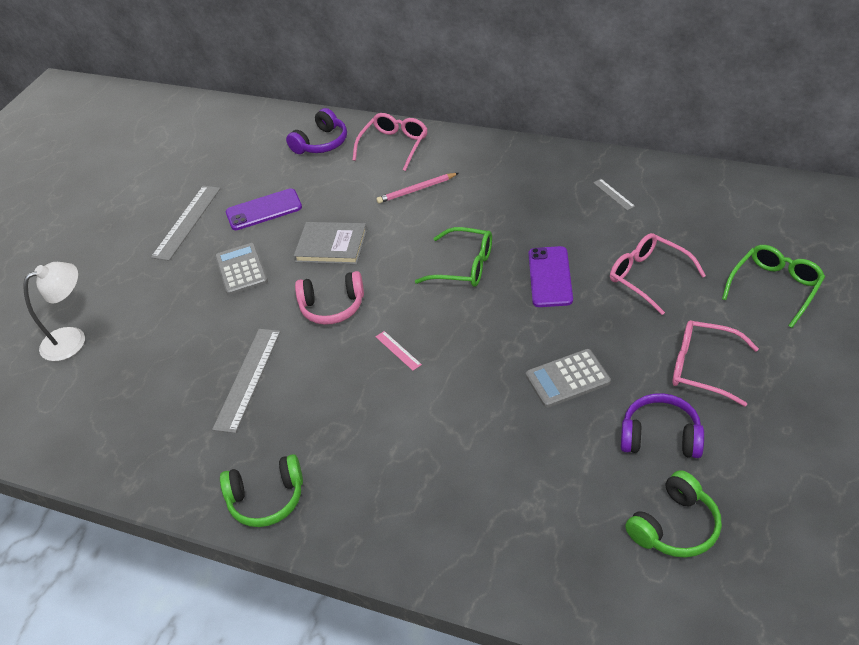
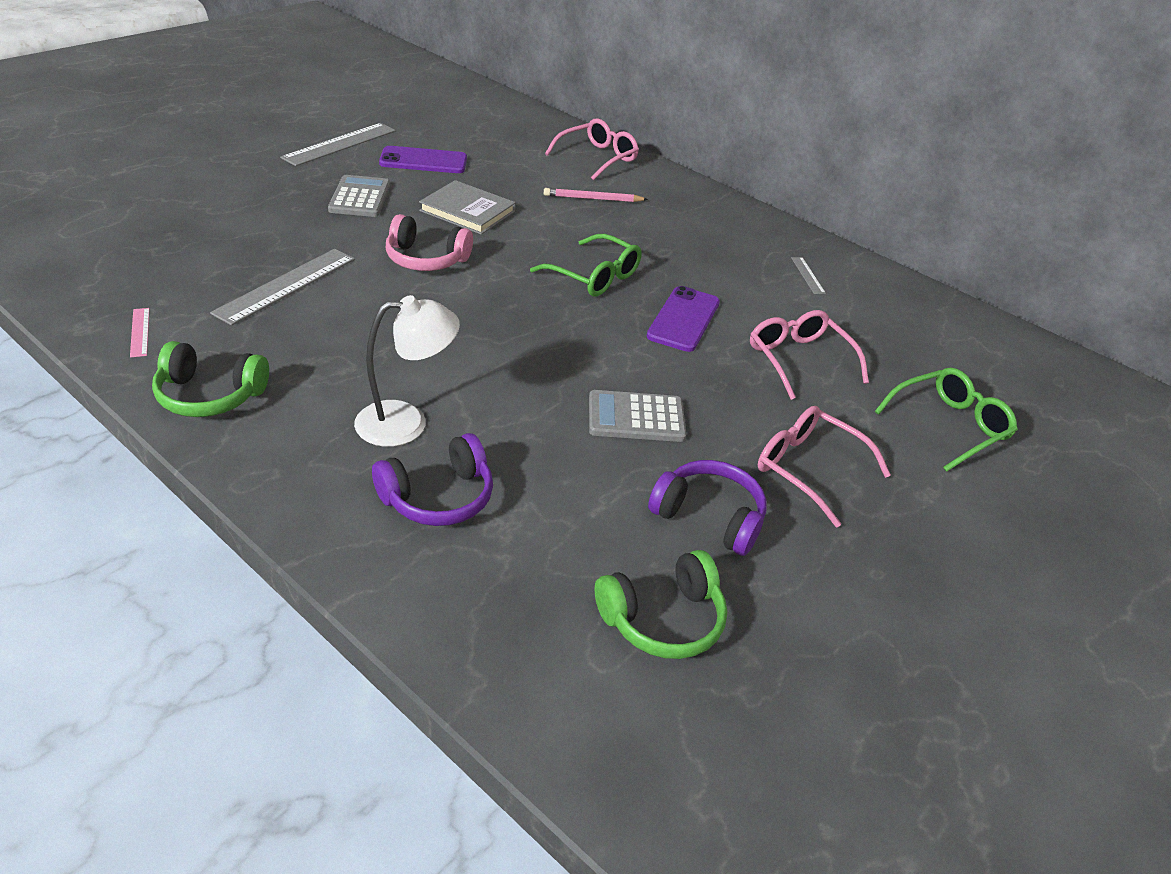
camera: 10 degrees right, 5 degrees down
white lamp [23,262,85,361] -> white lamp moved to [354,295,460,447]
purple headphones [286,108,347,154] -> purple headphones moved to [372,433,493,526]
pink ruler [375,331,422,371] -> pink ruler moved to [130,308,149,358]

